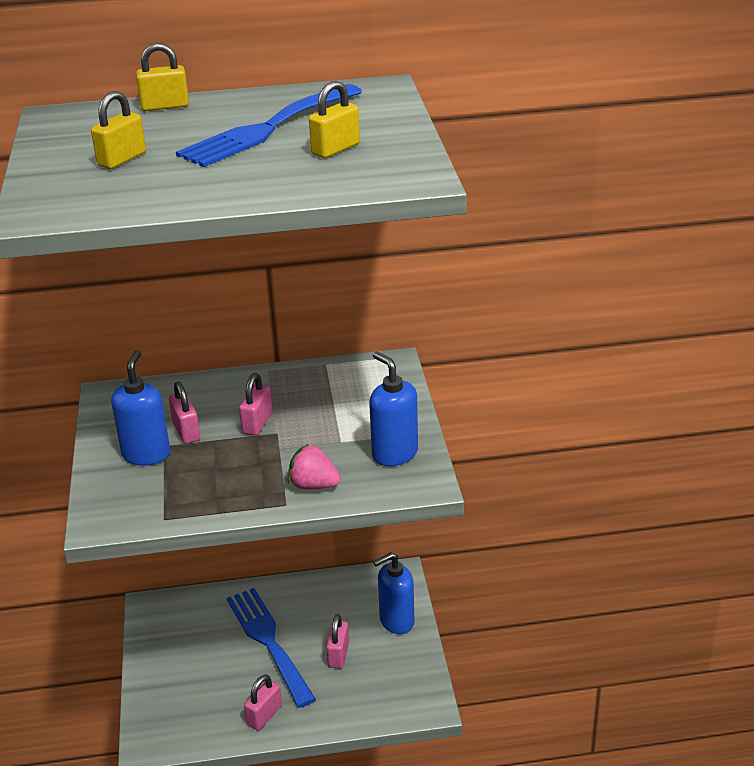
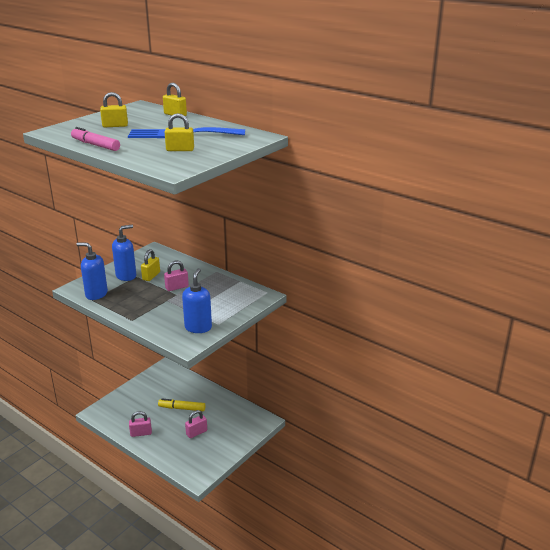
camera: 45 degrees right, 5 degrees down
pink padlock [169,381,200,444] -> yellow padlock [141,249,160,281]
blue fork [226,588,316,708] -> yellow marker [158,399,205,411]
pink strawberry [288,444,340,489] -> none
blue soap dispenser [373,552,415,634] -> blue soap dispenser moved to [77,243,108,300]
none -> pink marker [71,127,120,151]

